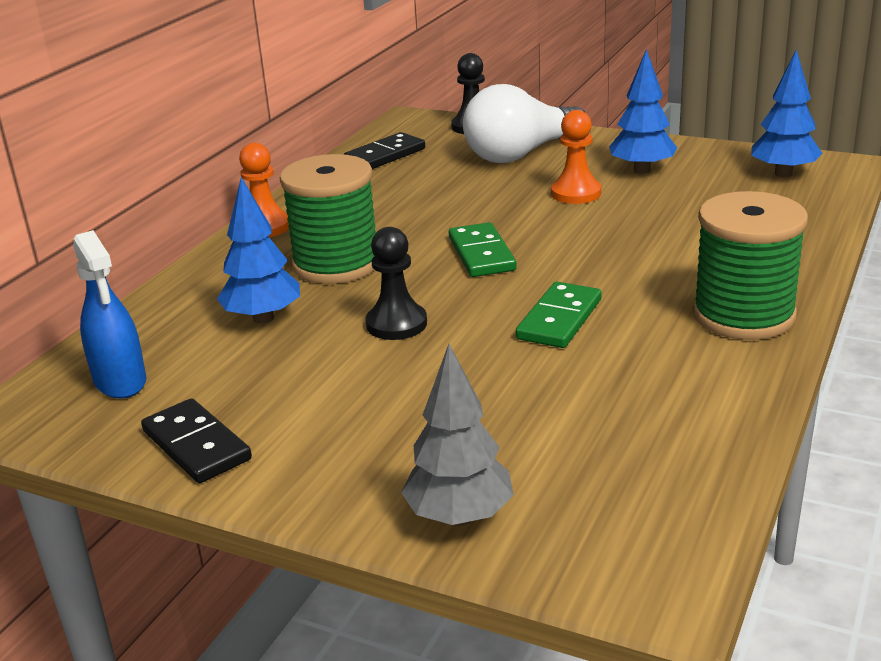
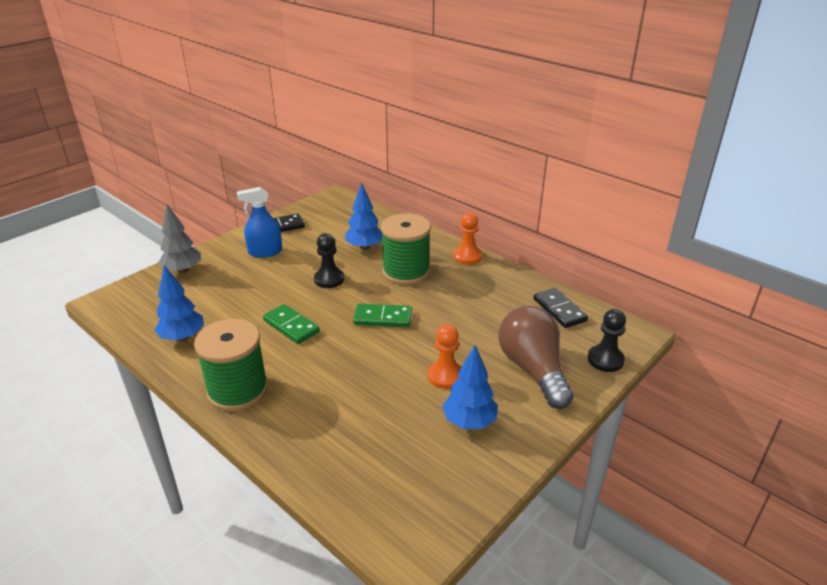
camera: 105 degrees right, 5 degrees up
blue spray bottle [73,230,147,399] -> blue spray bottle moved to [237,187,282,258]
white light bulb [463,84,586,163] -> brown light bulb [498,306,574,409]
blue tree [751,50,823,177] -> blue tree moved to [155,265,204,341]

